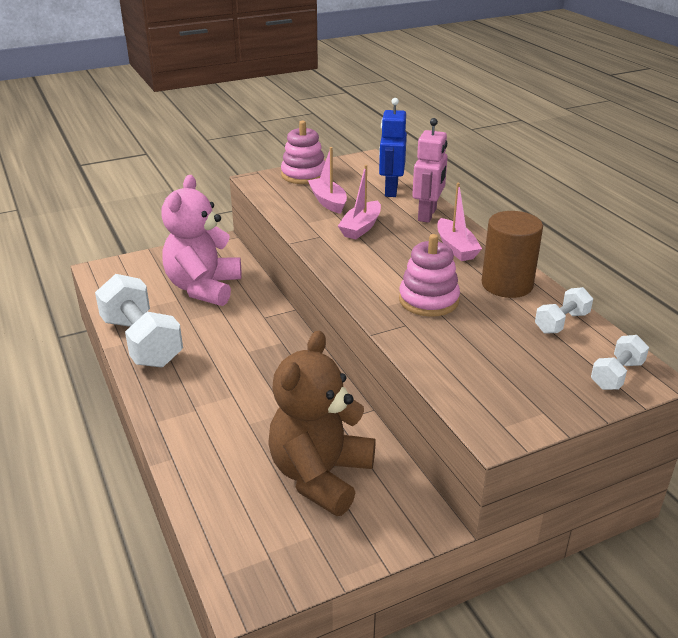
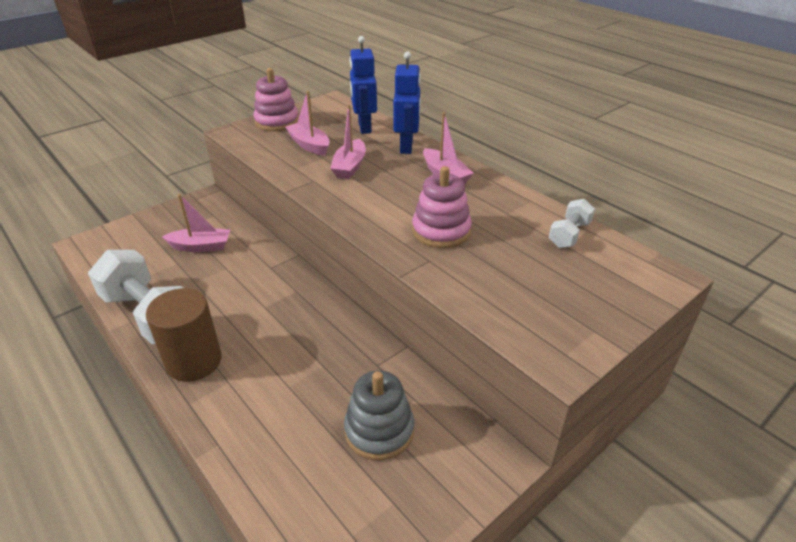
camera: 15 degrees left, 5 degrees up
pink teddy bear [161,175,241,306] -> pink boat [162,194,230,252]
brown teddy bear [268,330,375,516] -> grey stacking toy [344,371,414,460]
pink robot [412,118,448,223] -> blue robot [393,51,421,154]
brown cylinder [481,211,543,298] -> brown cylinder moved to [146,288,222,382]
white dumbbell [591,335,649,390] -> none

